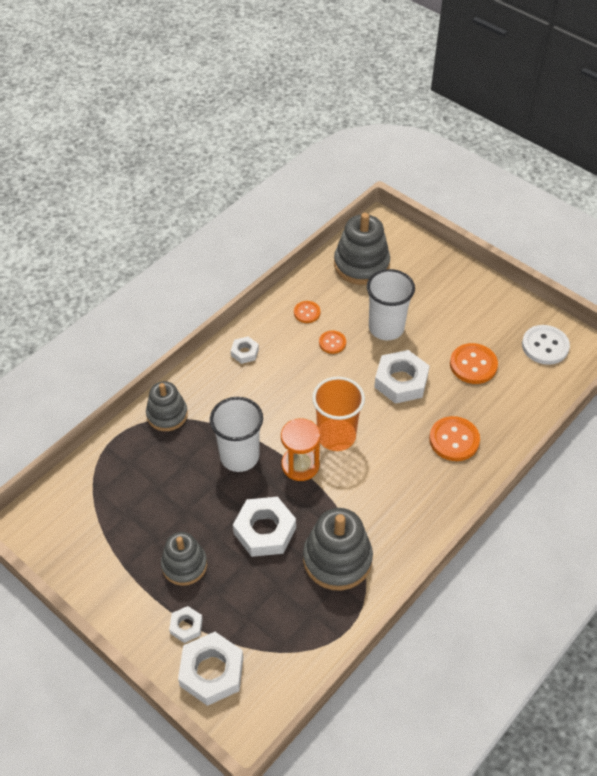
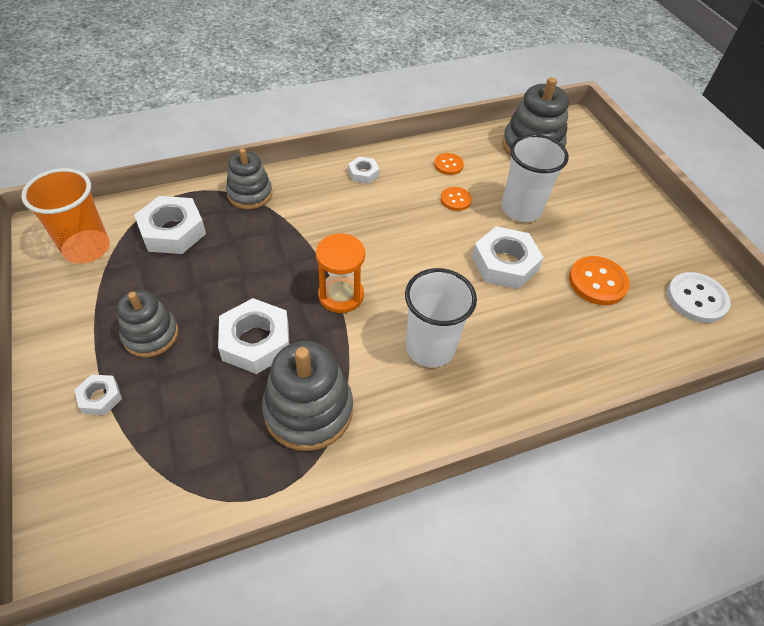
camera: 25 degrees right, 0 degrees up
white nut [178,632,243,706] -> white nut moved to [134,196,206,254]
white cup [210,397,263,472] -> white cup moved to [405,268,477,367]
orange cup [312,376,365,451] -> orange cup moved to [21,168,110,264]
orange button [429,416,480,461] -> none

